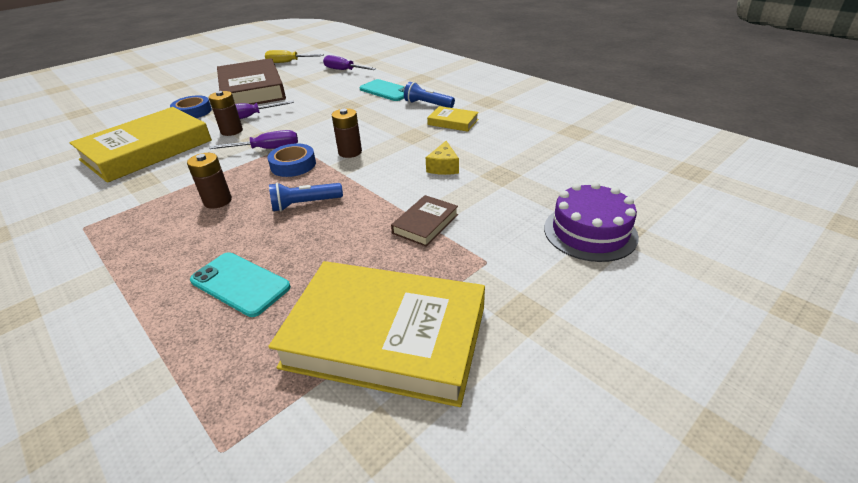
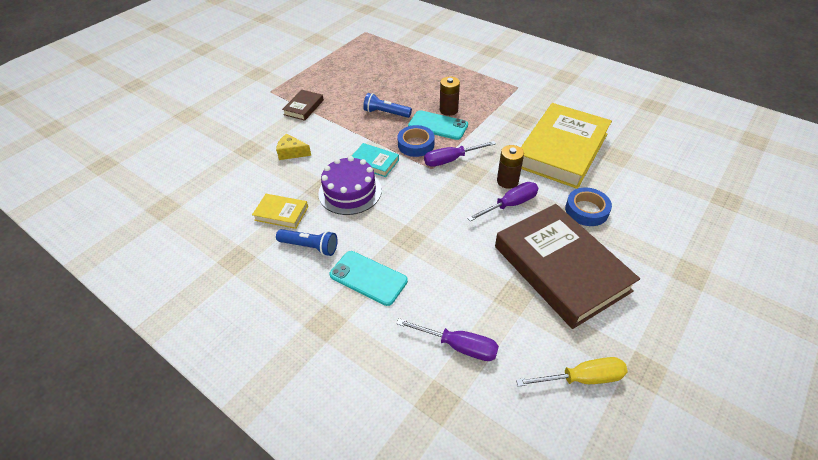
camera: 170 degrees right, 10 degrees up
turquoise phone [190,252,291,317] -> turquoise phone moved to [408,110,468,140]
yellow book [268,261,485,407] -> none
blue flashlight [269,183,343,211] -> blue flashlight turned 135 degrees counterclockwise [363,93,412,118]
brown battery [332,108,362,158] -> turquoise book [352,143,399,177]
yellow cheese [426,141,459,175] -> yellow cheese turned 75 degrees counterclockwise [276,133,311,160]
purple cake [544,182,639,262] -> purple cake moved to [318,156,382,215]

